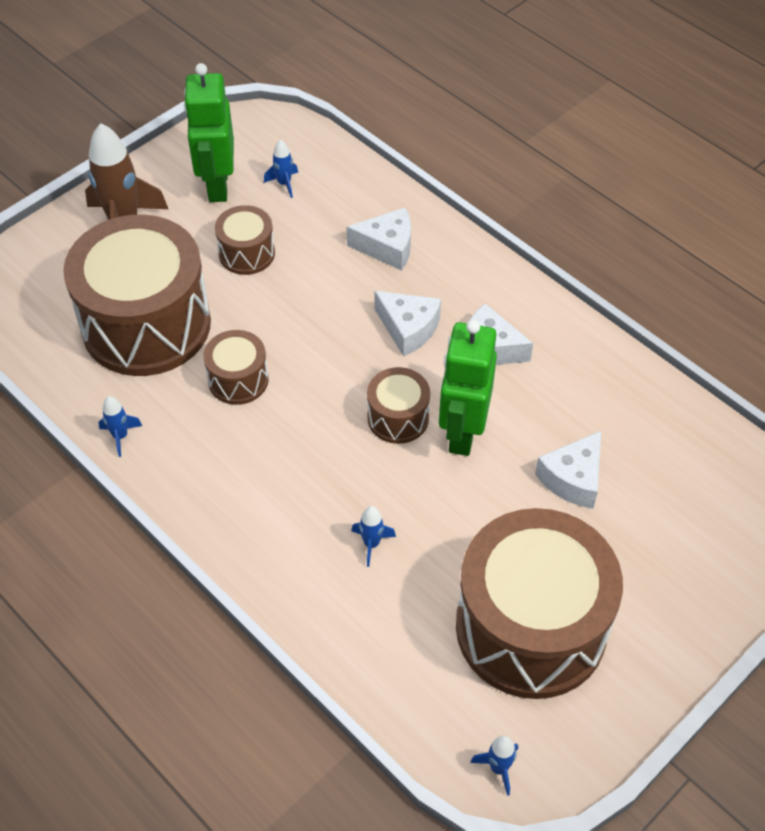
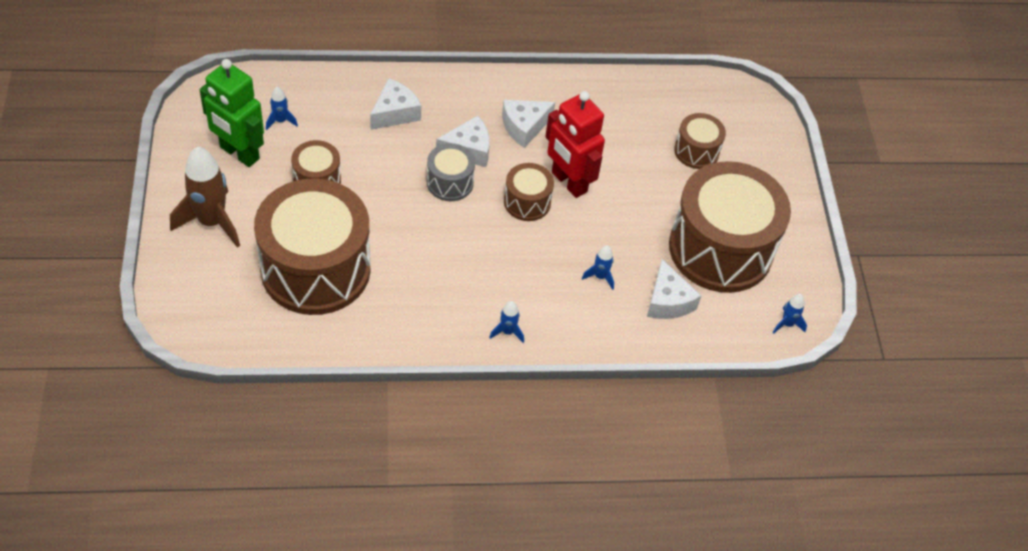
camera: 55 degrees left, 0 degrees up
blue rocket [99,396,142,457] -> blue rocket moved to [489,301,524,343]
brown drum [203,330,269,405] -> brown drum moved to [674,113,726,169]
green robot [439,320,497,456] -> red robot [545,91,605,198]
white cheese [535,431,601,509] -> white cheese moved to [647,259,701,319]
none -> grey drum [427,143,475,201]

